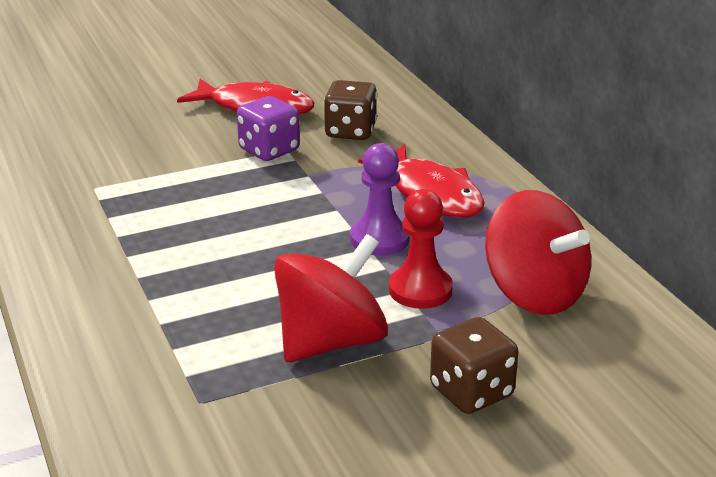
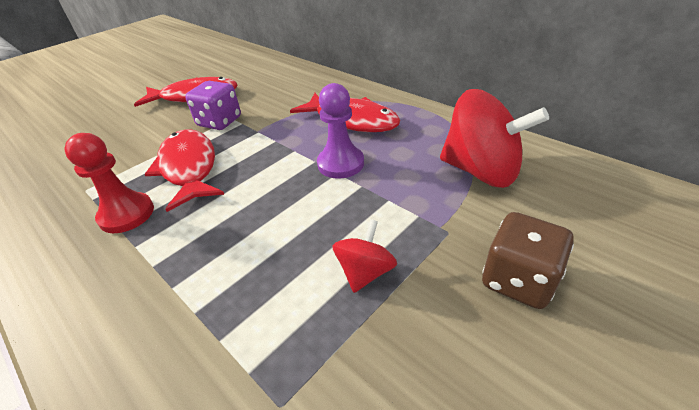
camera: 20 degrees left, 10 degrees up
red spinning top [274,234,388,362] -> red spinning top [332,219,397,293], size x0.52
brown dice [324,80,377,140] -> none
red pawn [389,189,453,309] -> red pawn moved to [64,133,154,233]
none -> red fish [144,129,224,212]

